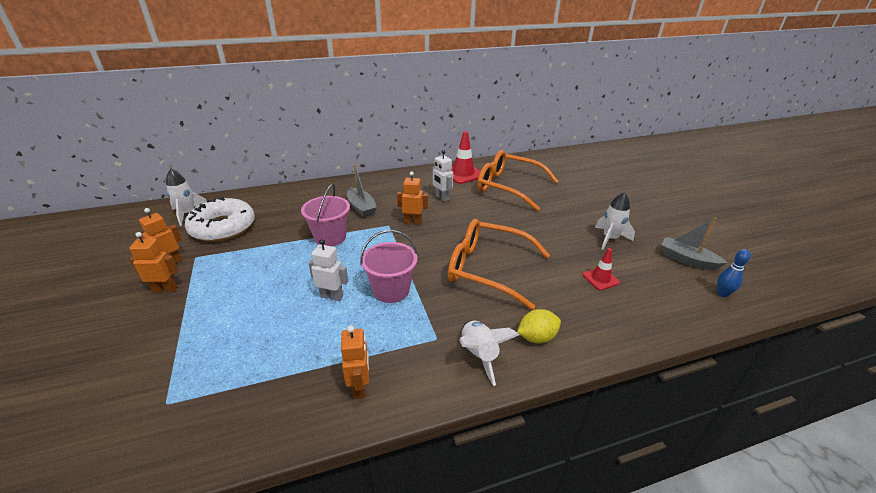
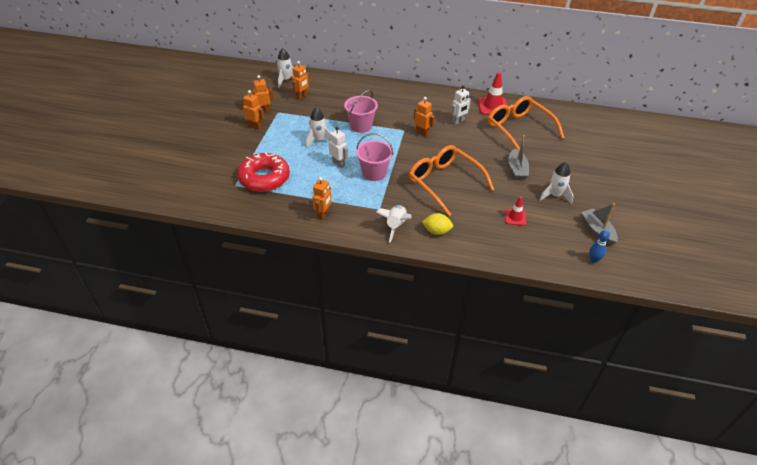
camera: 30 degrees right, 10 degrees up
white donut [185,197,255,242] -> orange robot [292,61,310,100]
grey boat [347,164,377,217] -> grey boat moved to [508,135,529,180]
white robot [432,150,453,202] -> white robot turned 120 degrees counterclockwise [451,85,471,125]
none -> red donut [237,152,290,192]
none -> white rocket [306,107,330,148]

